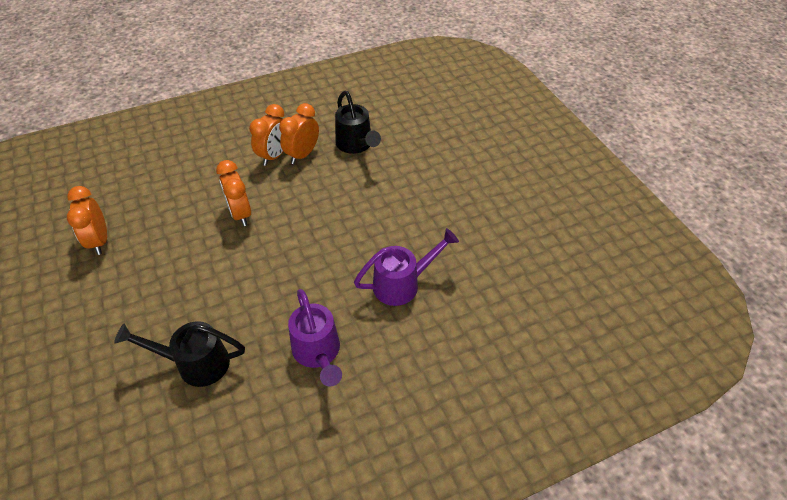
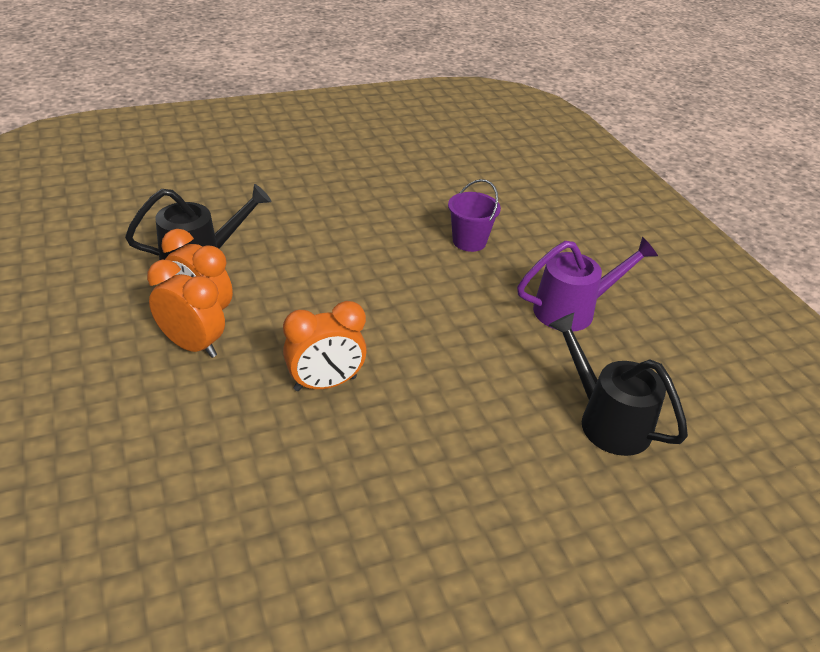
camera: 90 degrees left, 10 degrees down
orange clock [67,186,107,255] -> none
black watering can [114,321,245,387] -> black watering can turned 135 degrees clockwise [549,313,688,456]
purple watering can [354,228,459,306] -> purple bucket [448,179,501,252]

